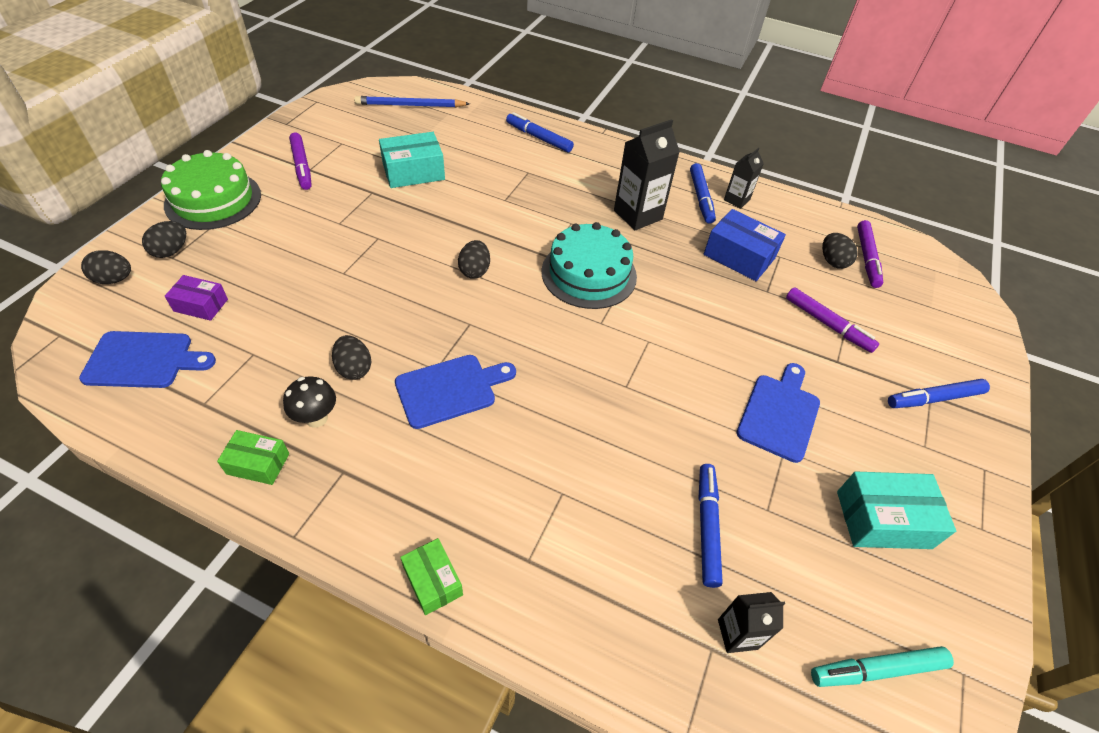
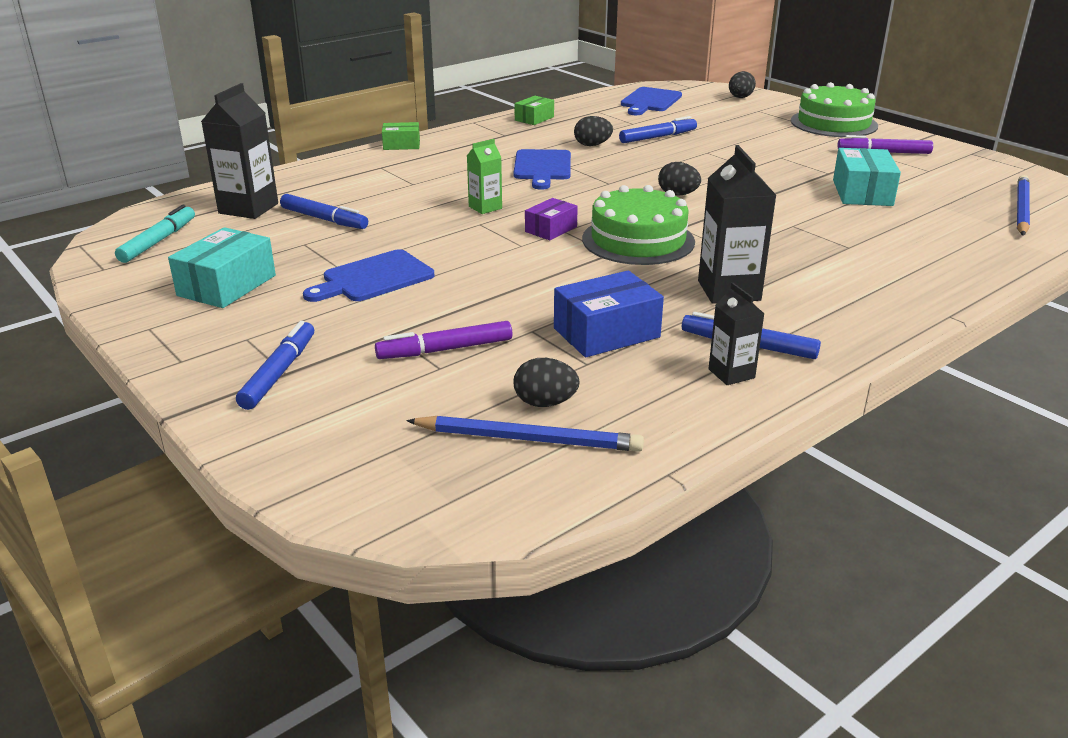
camera: 120 degrees right, 20 degrees down
black egg [142,221,186,258] -> none
purple box [165,275,228,321] -> purple box moved to [525,198,578,240]
black mushroom [283,376,336,428] -> none
blue marker [506,112,574,152] -> blue marker moved to [619,116,697,143]
turquoise cake [542,222,637,309] -> green cake [582,185,695,265]
black carton [718,592,785,653] -> black carton [201,83,278,219], size x1.74
blue cutting board [737,363,820,463] -> blue cutting board turned 90 degrees clockwise [303,249,434,302]
purple marker [857,220,883,288] -> blue pencil [406,416,644,452]
none -> green carton [467,139,502,214]

